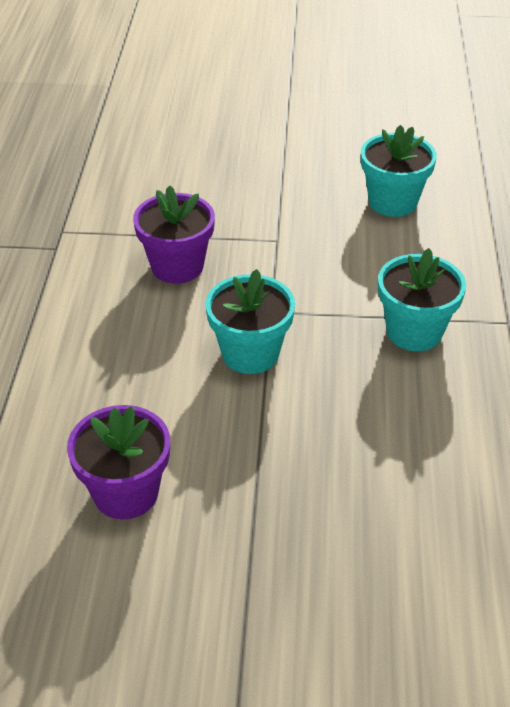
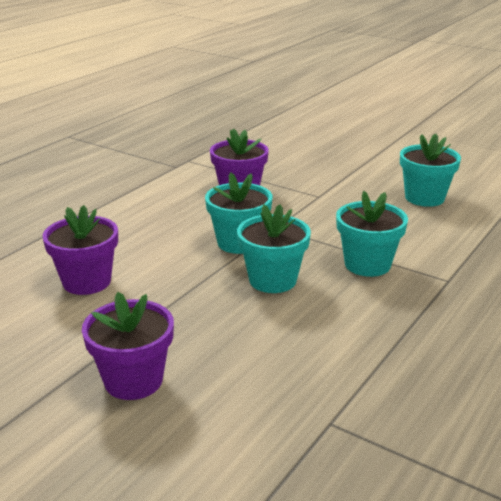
camera: 30 degrees right, 15 degrees down
none -> purple flower pot [82,292,174,400]
none -> turquoise flower pot [237,204,311,293]

